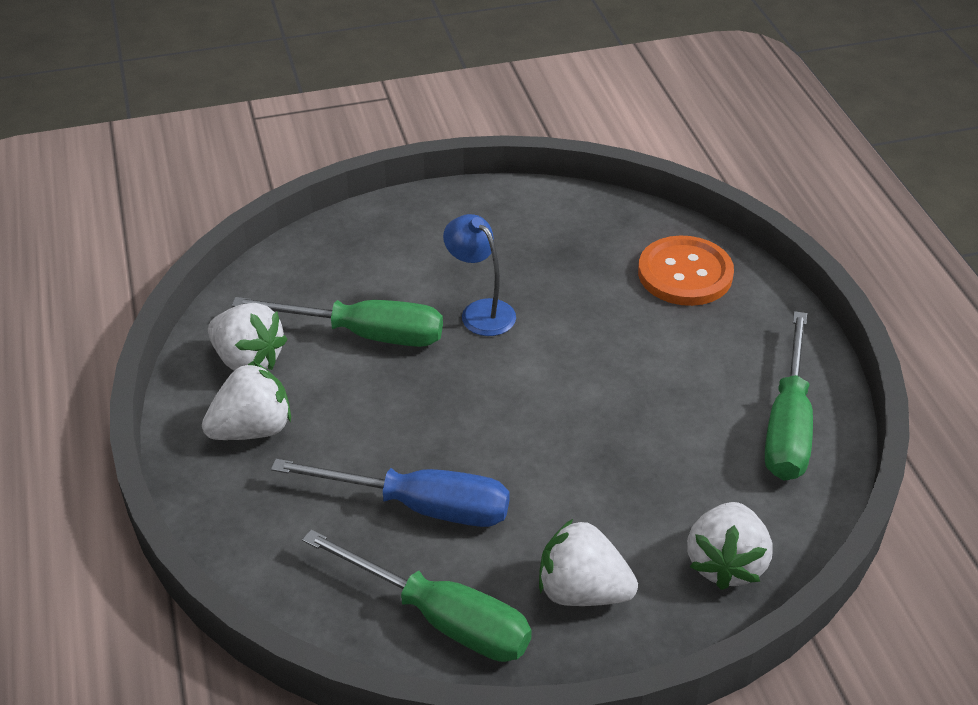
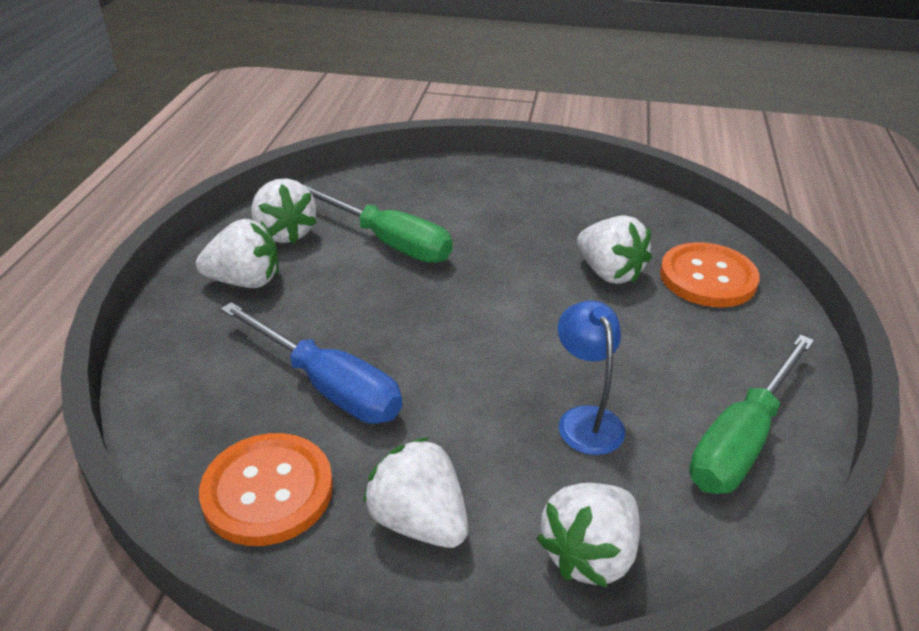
camera: 25 degrees right, 5 degrees down
green screwdriver [302,529,532,662] -> orange button [199,433,333,546]
blue lamp [443,214,516,336] -> blue lamp moved to [558,300,625,455]
none -> white strawberry [577,215,652,284]

